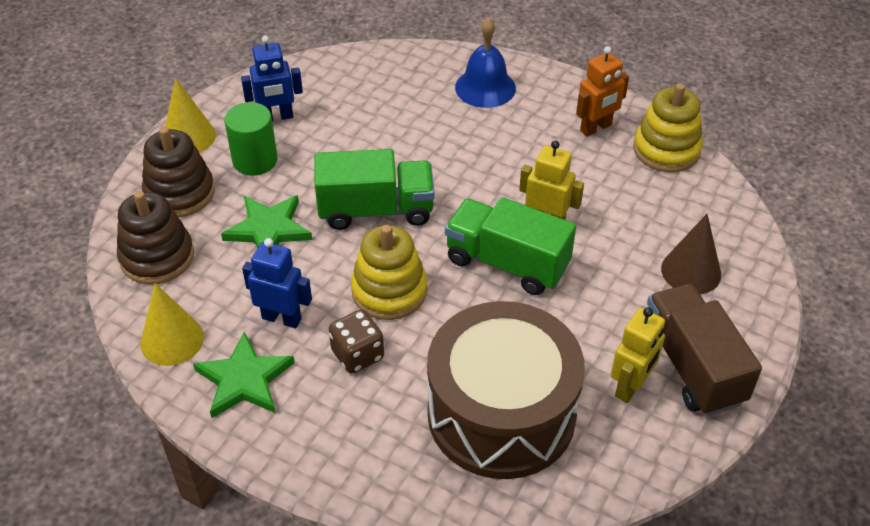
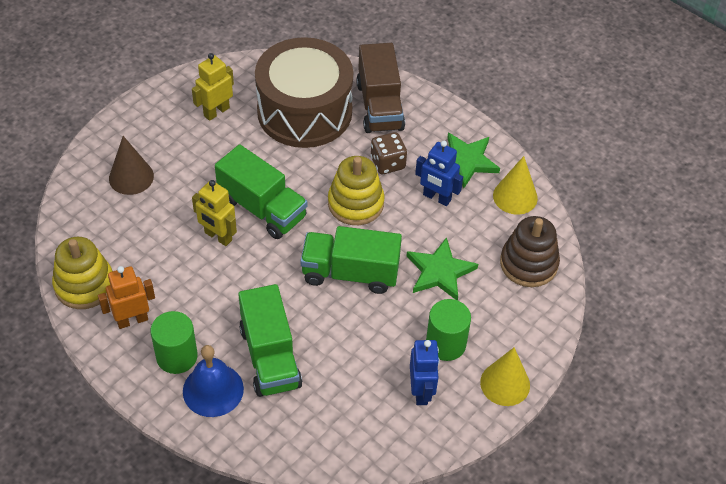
camera: 170 degrees left, 5 degrees up
brown stacking toy [142,127,215,218] -> none
blue robot [241,36,303,121] -> blue robot turned 90 degrees clockwise [410,340,440,405]
brown truck [647,284,762,416] -> brown truck moved to [356,43,405,133]
none -> green cylinder [150,311,198,374]
none -> green truck [238,284,302,397]

